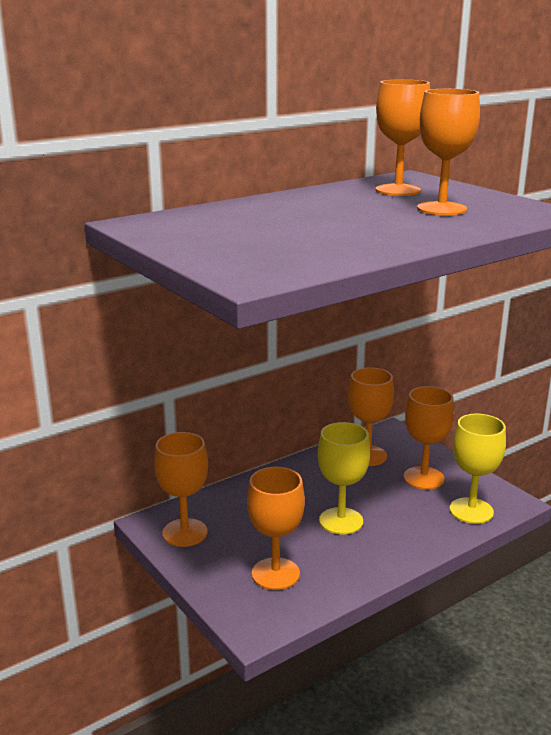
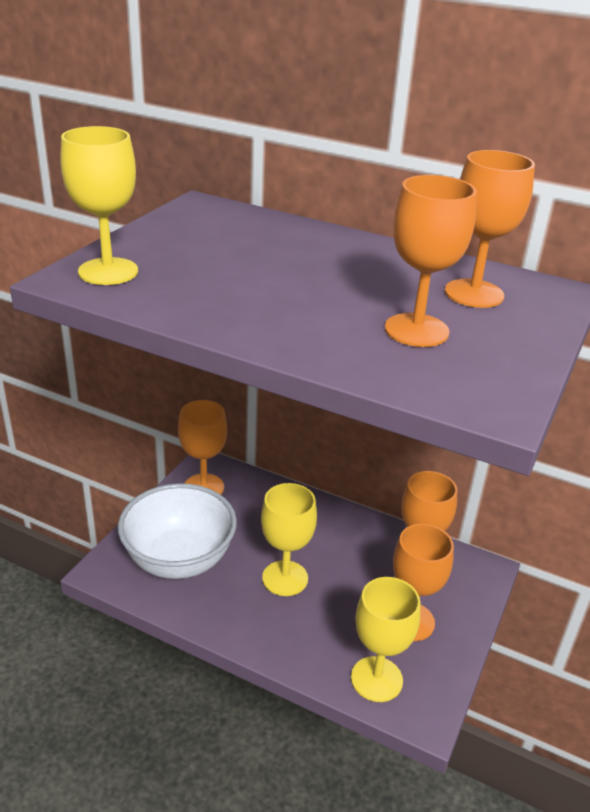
camera: 60 degrees right, 10 degrees up
orange goblet [247,467,305,590] -> white bowl [118,483,237,579]
none -> yellow goblet [61,126,138,285]

